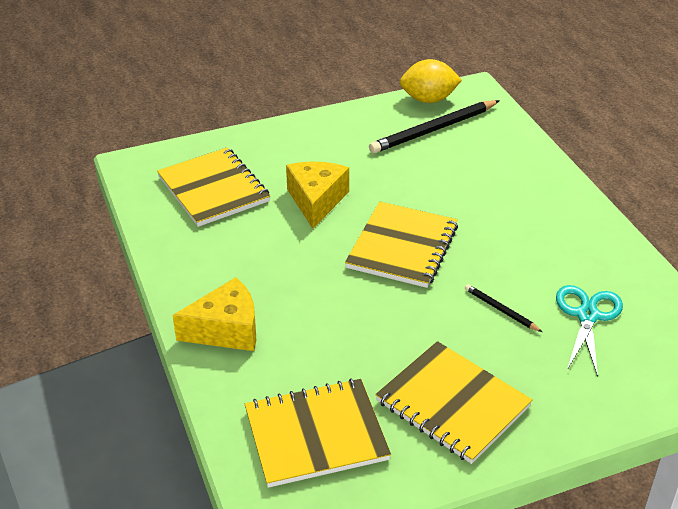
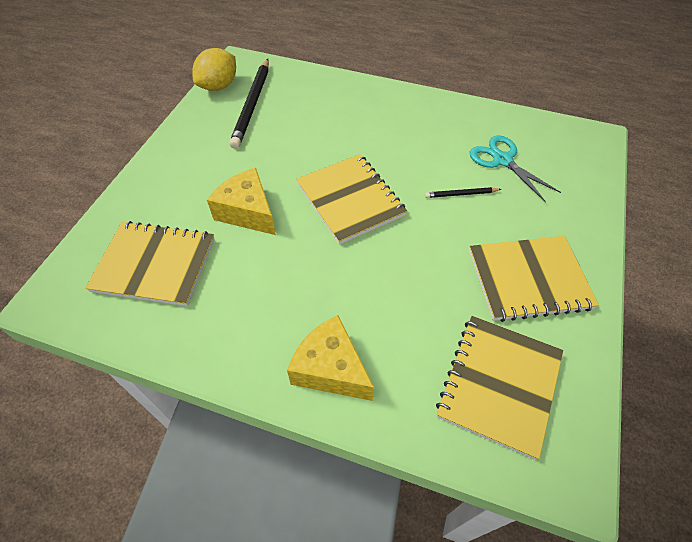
camera: 50 degrees left, 15 degrees up
yellow cheese [172,277,256,351] -> yellow cheese turned 75 degrees counterclockwise [287,315,374,401]

